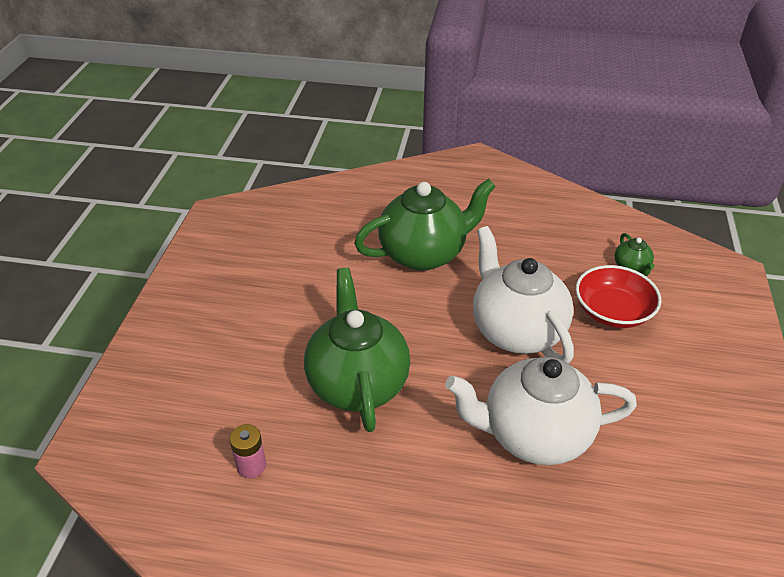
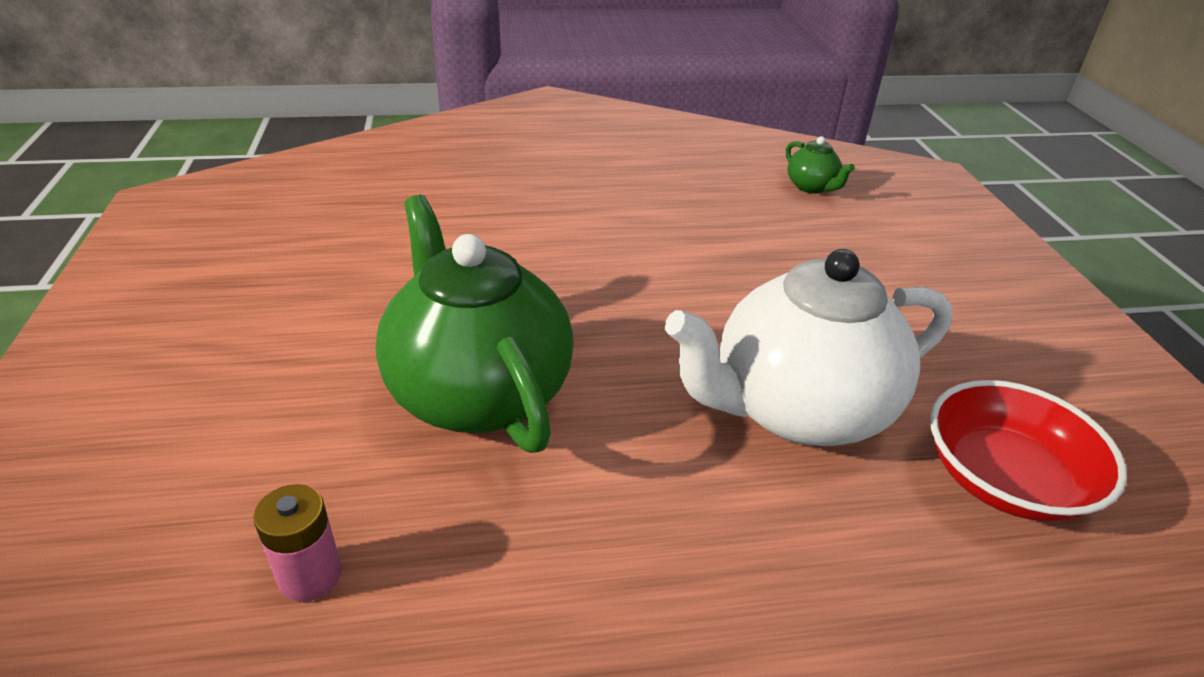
camera: 20 degrees left, 5 degrees down
green teapot [354,178,496,271] -> none
white teapot [473,226,574,364] -> none
red bowl [576,265,662,328] -> red bowl moved to [930,380,1127,521]

